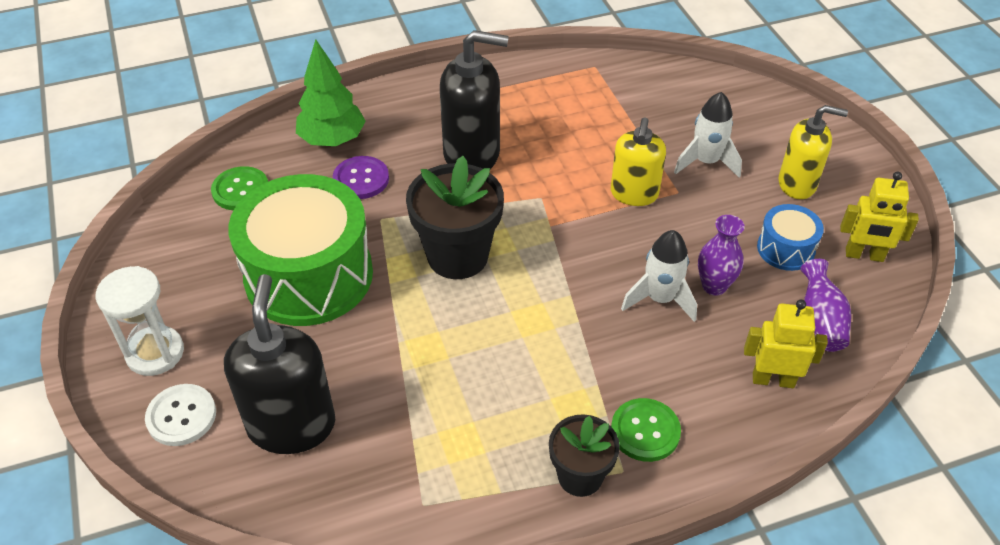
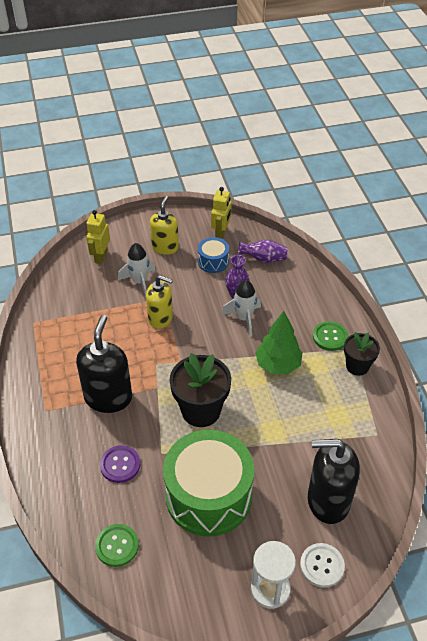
camera: 85 degrees left, 0 degrees up
green tree [296,39,366,146] -> green tree moved to [255,311,303,374]
yellow robot [744,300,828,388] -> yellow robot moved to [86,210,110,264]

